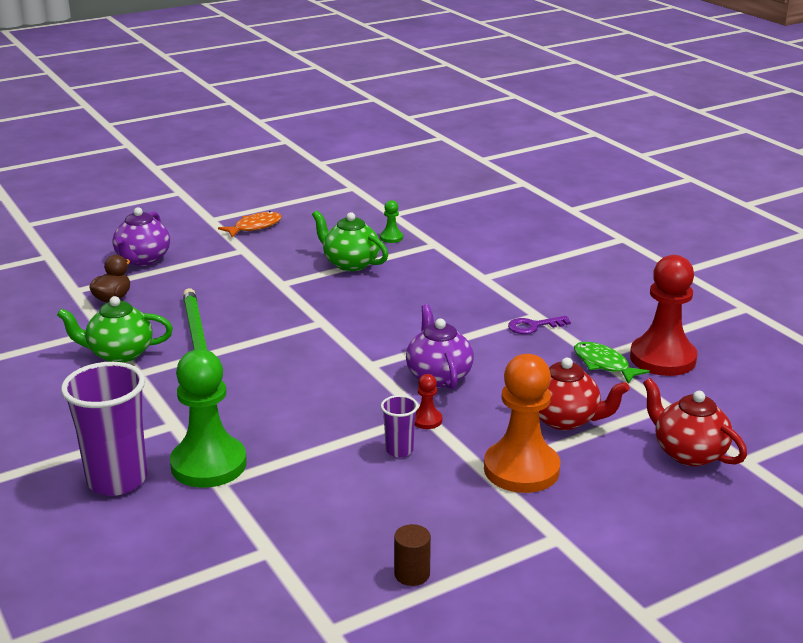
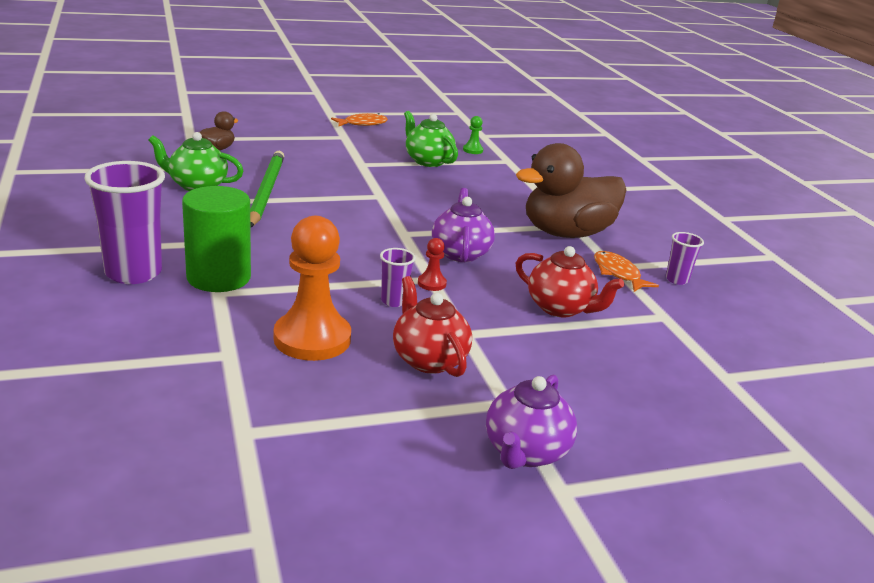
camera: 10 degrees right, 0 degrees up
purple teapot [113,207,170,266] -> purple teapot moved to [486,374,577,469]
green pawn [170,349,247,488] -> green cylinder [182,186,251,292]
brown cylinder [394,524,431,586] -> none
orange pawn [484,354,560,493] -> orange pawn moved to [274,216,351,361]
purple key [508,316,571,334] -> brown duck [516,143,626,238]
green fish [574,342,650,384] -> orange fish [594,251,659,292]
red pawn [630,255,698,376] -> purple cup [666,232,704,285]
red teapot [643,378,747,466] -> red teapot moved to [393,276,472,377]

